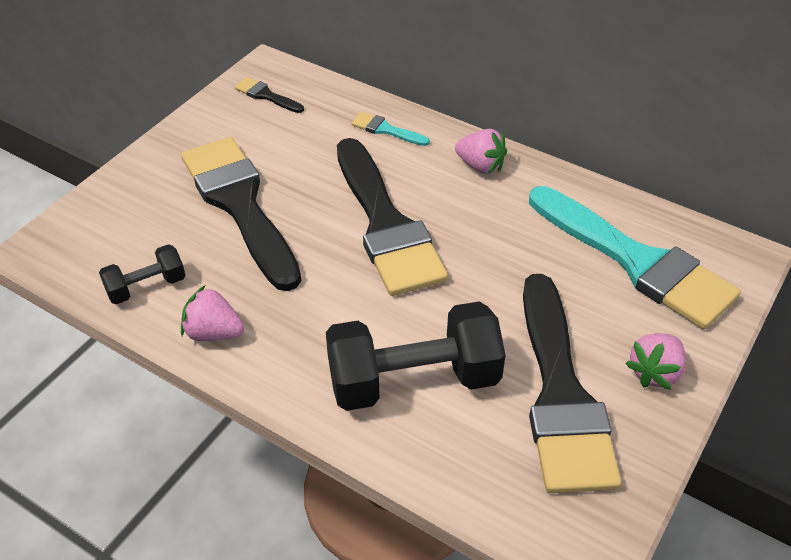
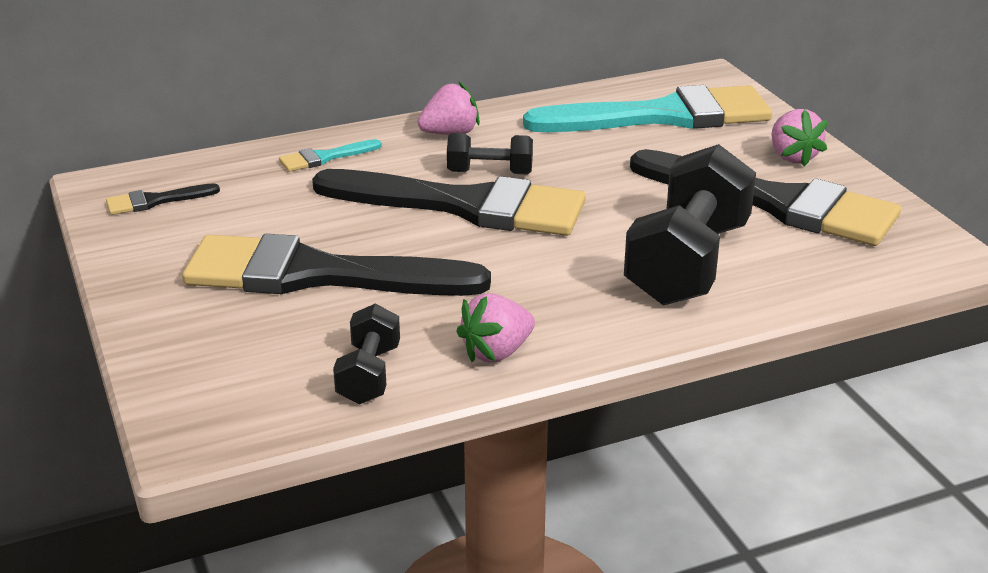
camera: 55 degrees left, 15 degrees down
none -> black dumbbell [447,133,533,175]

